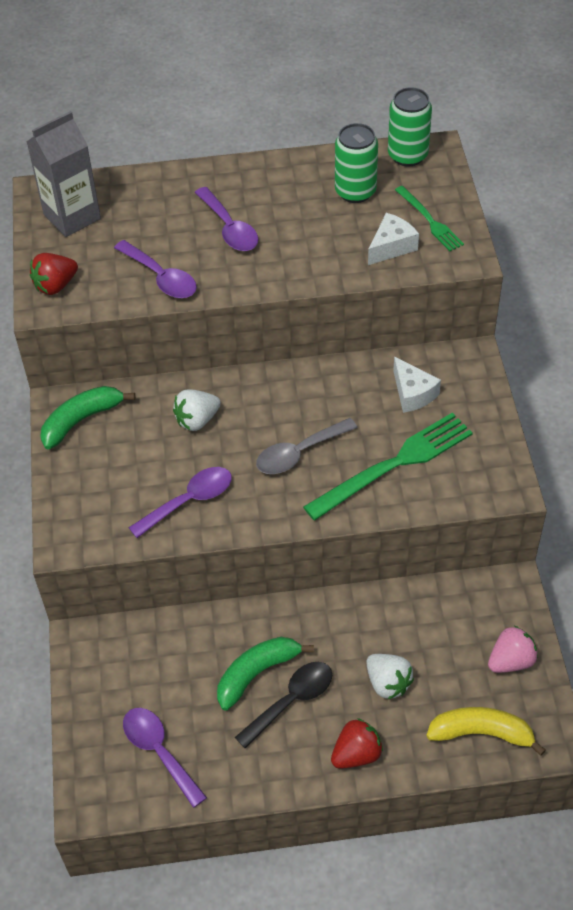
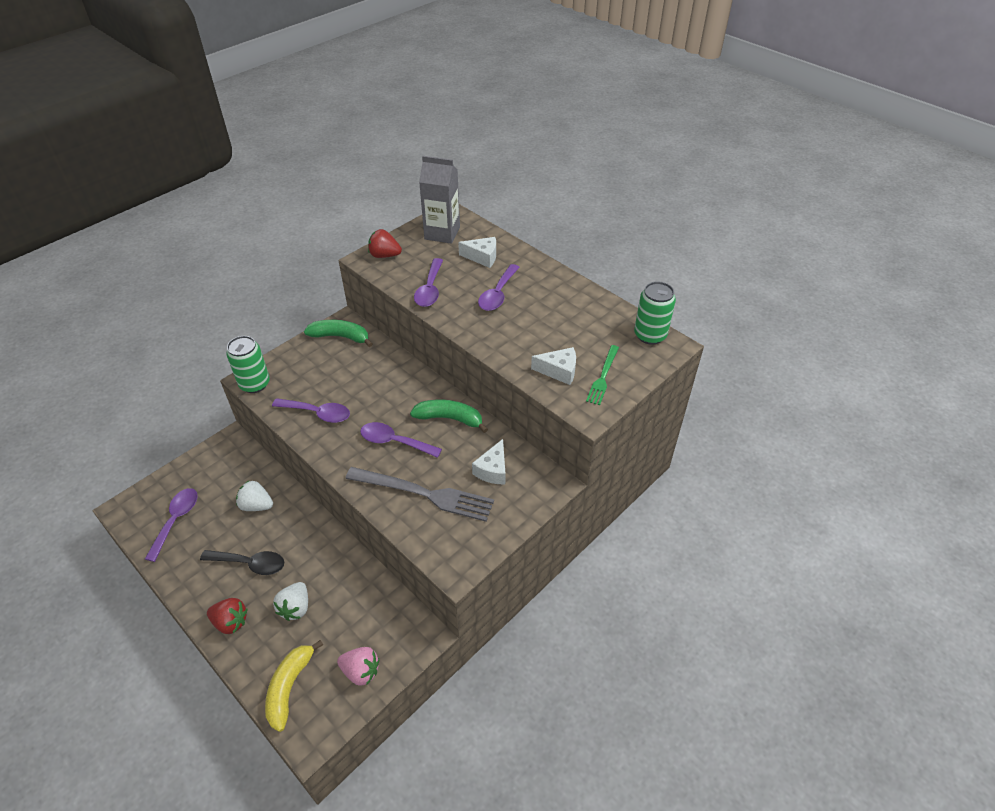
camera: 50 degrees right, 5 degrees down
white strawberry [173,389,221,431] -> white strawberry moved to [236,480,273,511]
green banana [217,637,314,710] -> green banana moved to [410,400,488,433]
grey spoon [256,418,358,474] -> purple spoon [360,422,442,458]
green fork [303,412,473,521] -> grey fork [345,467,494,522]
green can [335,123,378,203] -> green can moved to [226,336,270,393]
yellow banana [427,707,546,756] -> yellow banana turned 135 degrees counterclockwise [265,640,323,732]
none -> white cheese [458,237,496,268]

